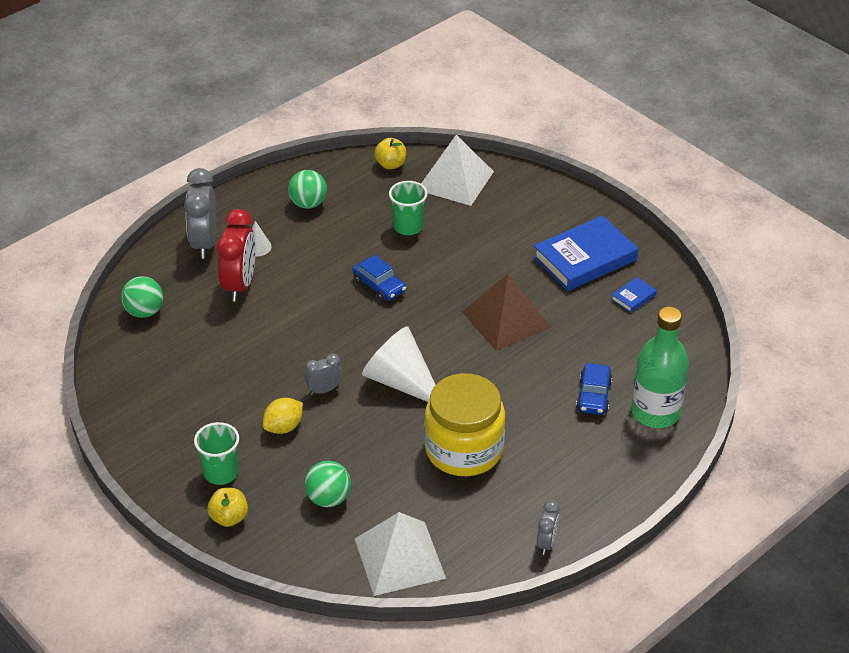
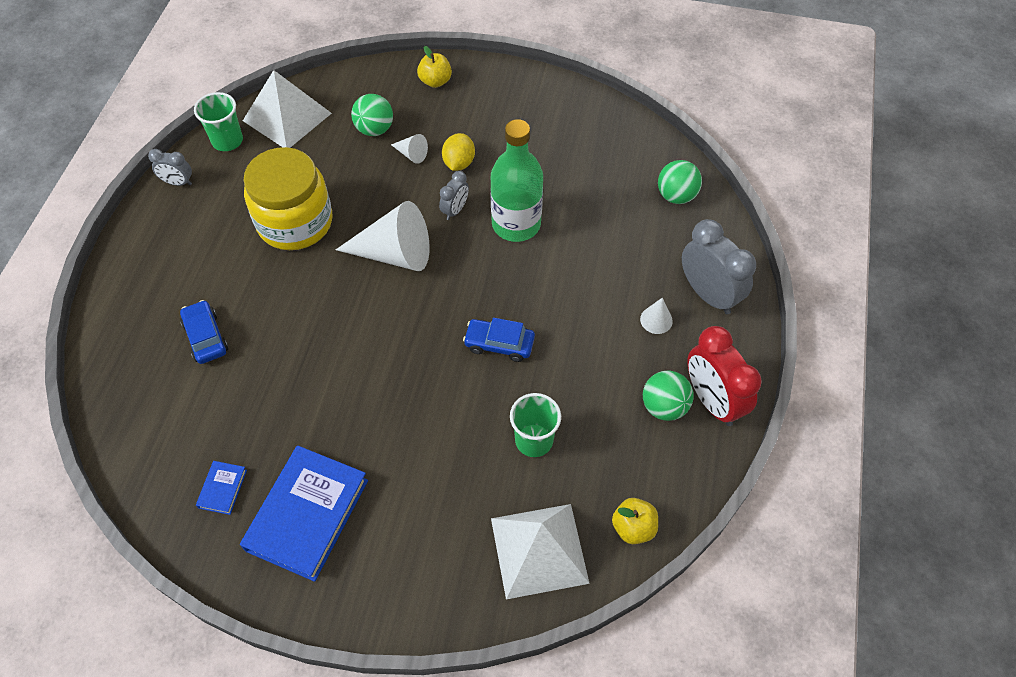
camera: 145 degrees right, 15 degrees up
green cup [194,422,239,485] -> green cup moved to [194,92,243,151]
red clock [217,209,256,302] -> red clock moved to [687,326,762,426]
brown pyramid [462,273,551,351] -> none
grey clock [537,500,559,555] -> grey clock turned 60 degrees counterclockwise [148,149,192,186]
green bottle [631,306,689,428] -> green bottle moved to [490,119,543,242]
none -> white cone [391,134,428,164]

